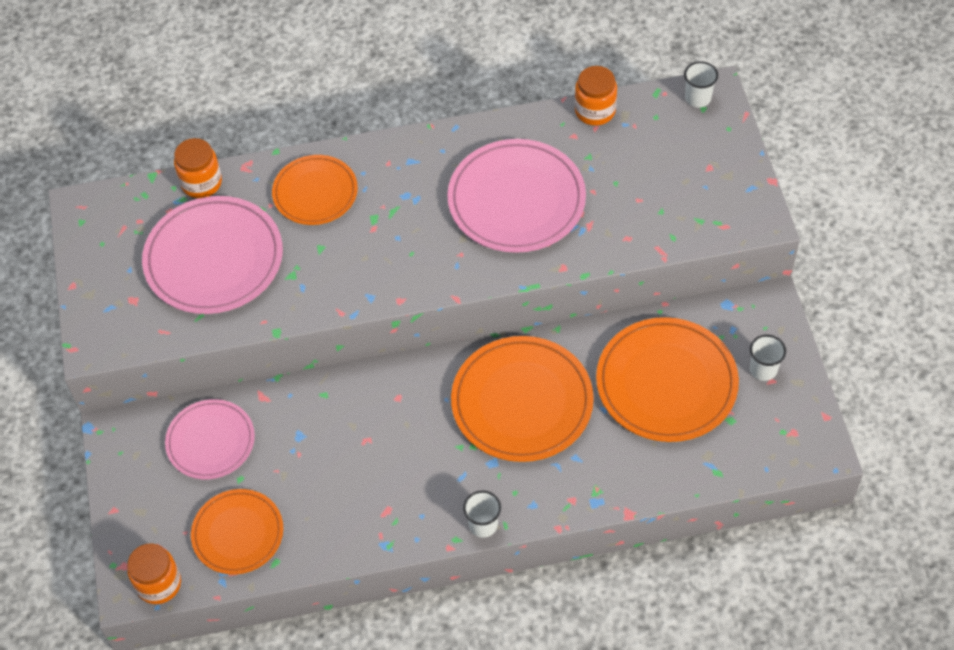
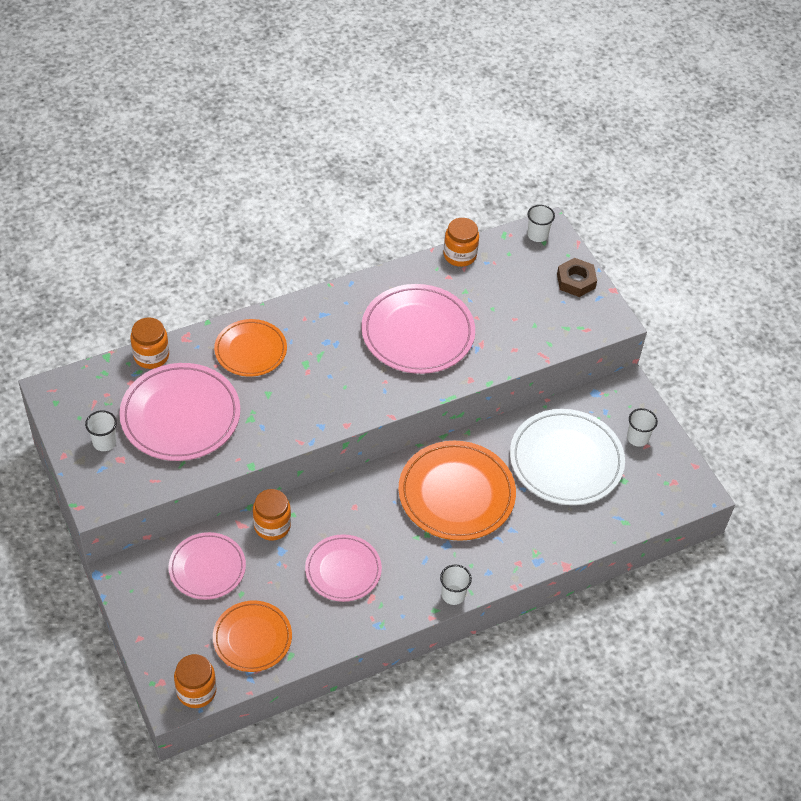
camera: 20 degrees left, 5 degrees down
orange plate [596,317,739,442] -> white plate [510,409,625,505]
none -> white cup [85,410,117,451]
none -> orange jar [253,489,291,541]
none -> pink plate [305,534,382,602]
none -> brown nut [557,258,597,297]

